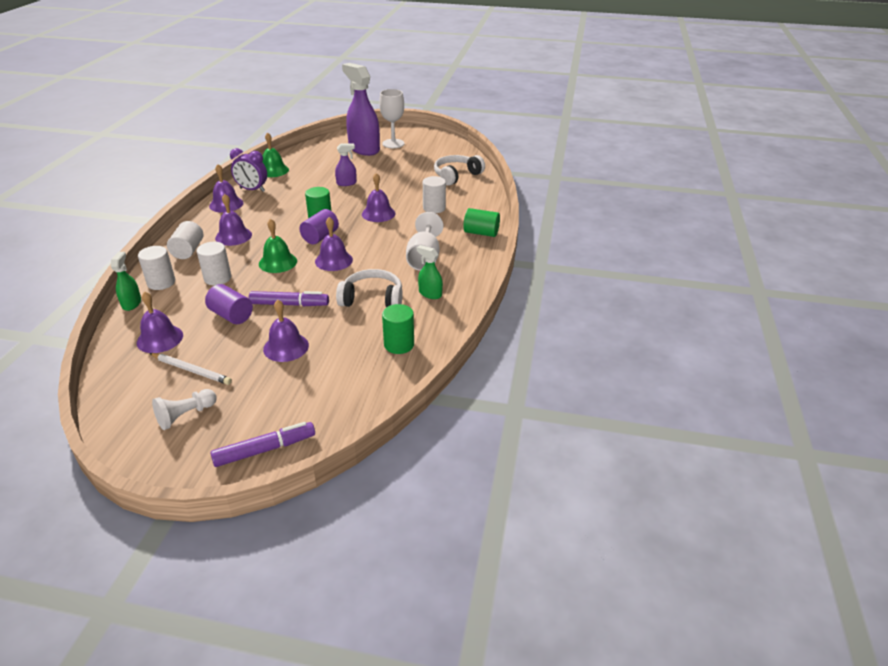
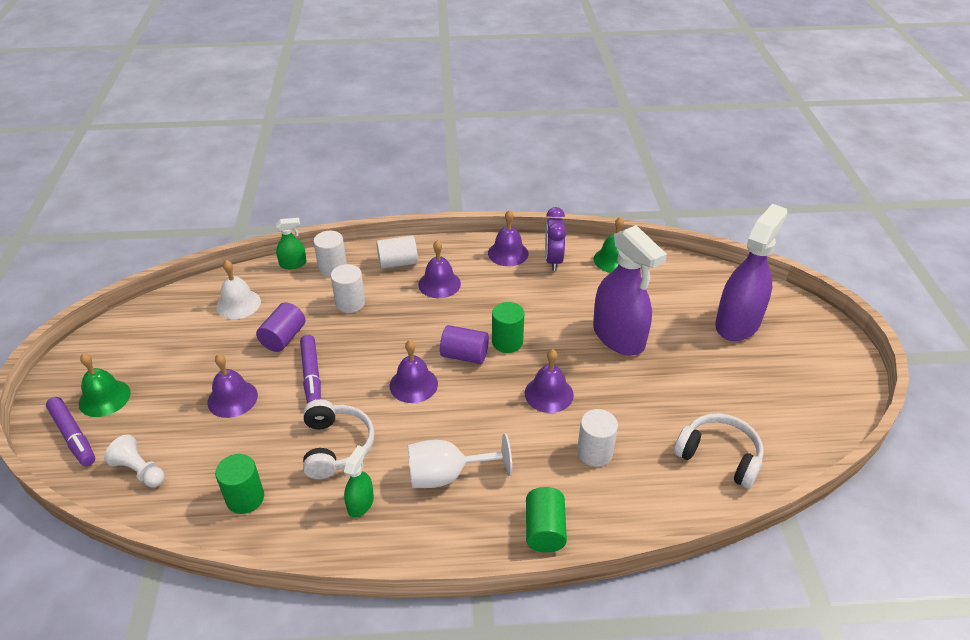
camera: 75 degrees right, 5 degrees up
purple bell [137,291,183,353] -> white bell [216,260,261,319]
white pencil [150,353,232,385] -> none
white pawn [152,389,217,430] -> white pawn moved to [104,434,165,487]
green bell [259,219,297,273] -> green bell moved to [79,353,131,417]
purple spray bottle [335,144,357,186] -> purple spray bottle [593,225,667,355], size x2.18
white goblet [379,89,404,148] -> none

